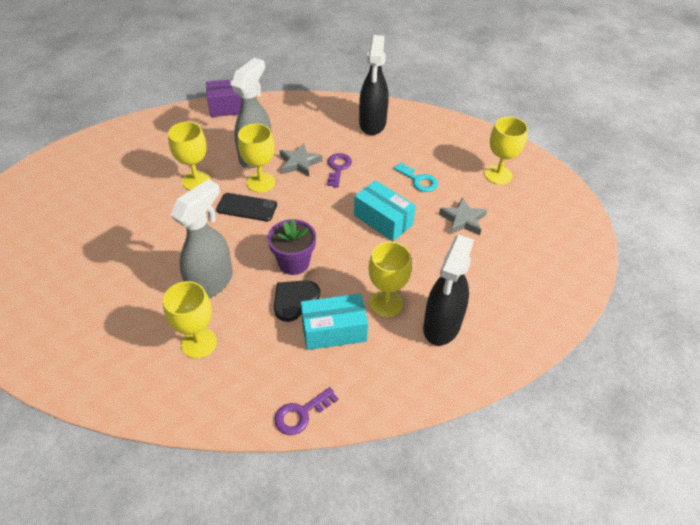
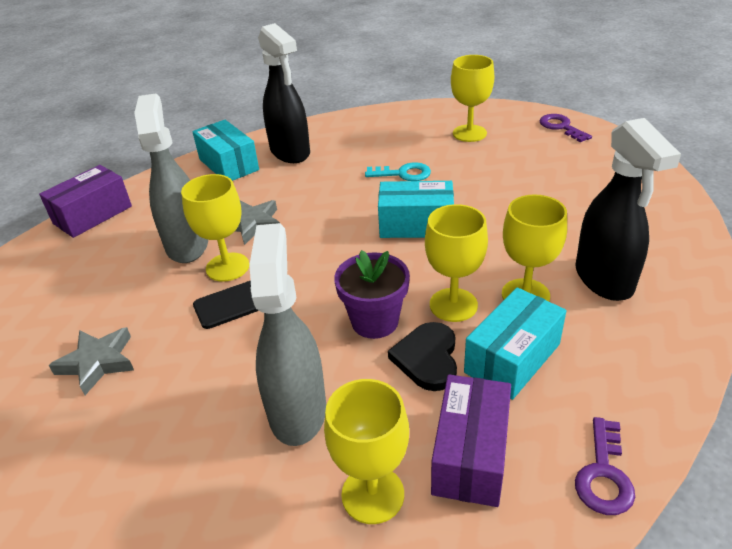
camera: 35 degrees left, 10 degrees down
yellow goblet [168,122,211,190] -> yellow goblet moved to [425,204,488,322]
purple key [327,153,352,187] -> purple key moved to [539,114,592,142]
grey star [439,197,487,235] -> grey star moved to [49,327,134,395]
none -> turquoise box [192,120,259,181]
none -> purple box [431,375,511,507]

